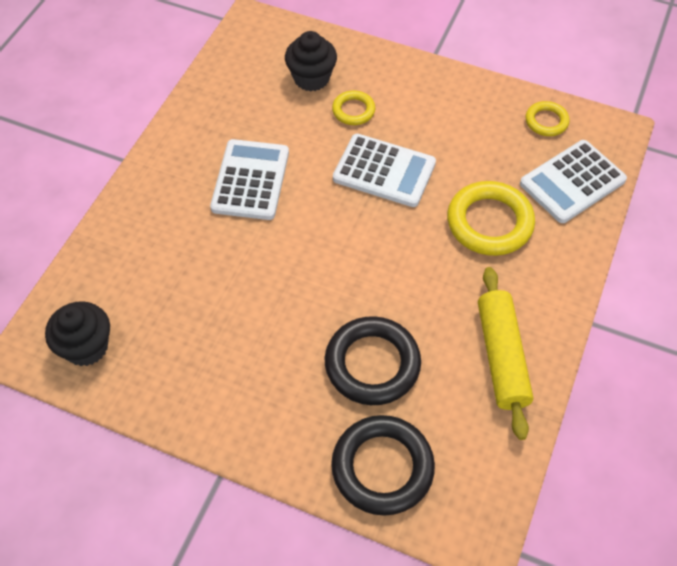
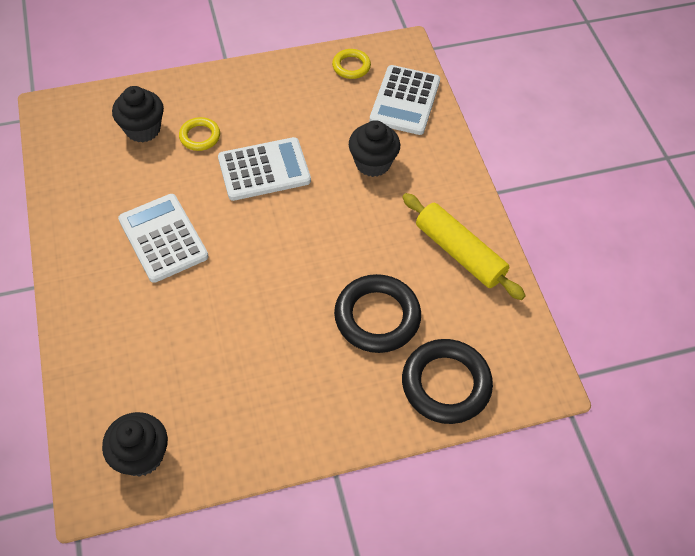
camera: 40 degrees left, 0 degrees up
yellow ring [447,181,535,256] -> black cupcake [349,120,400,177]

